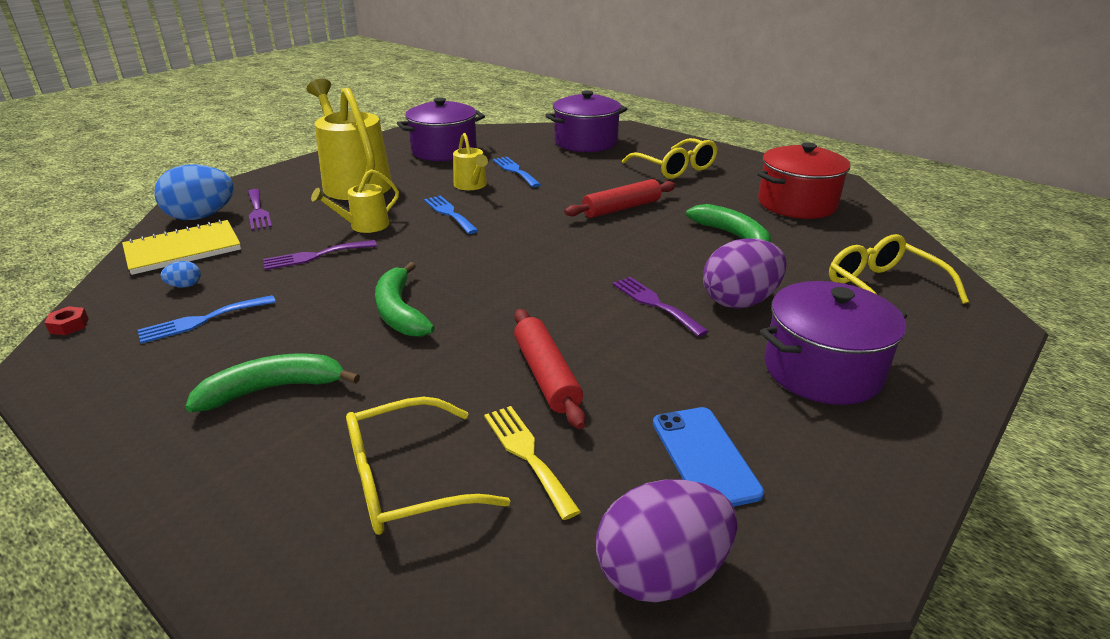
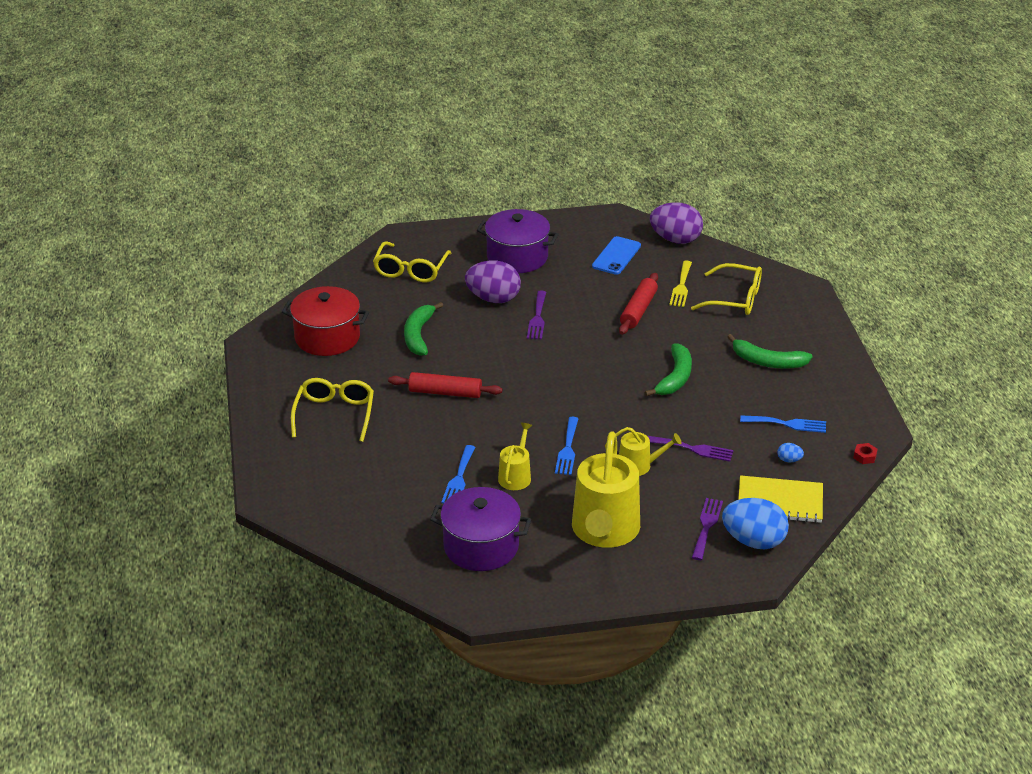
camera: 140 degrees left, 5 degrees up
purple pot [545,90,627,152] -> none

